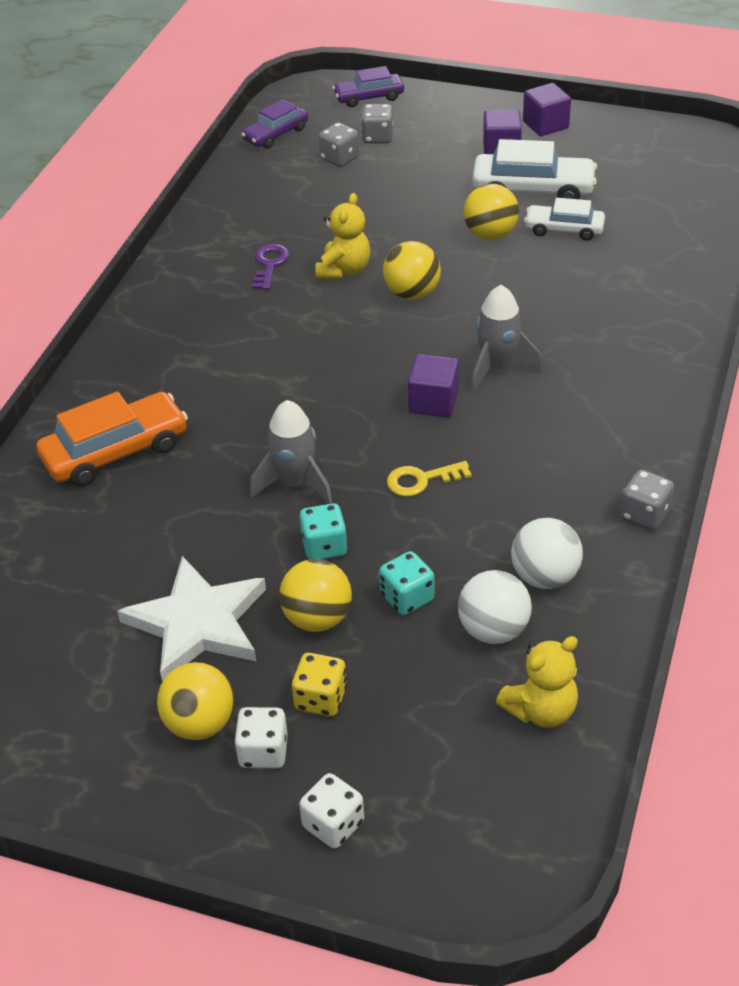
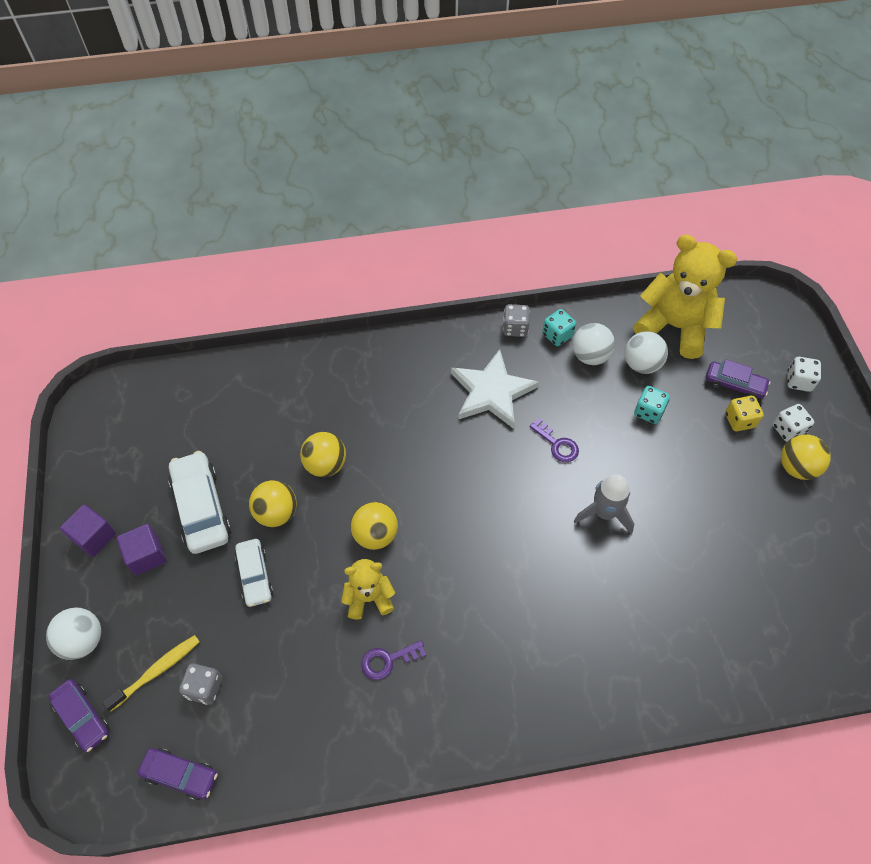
camera: 120 degrees left, 15 degrees up
orange car [36,391,188,486] -> none
white star [117,556,266,682] -> white star moved to [451,349,539,429]
yellow ball [279,559,352,632] -> yellow ball moved to [300,432,346,477]
turquoise dice [300,503,348,560] -> turquoise dice moved to [542,309,576,346]
grey dice [361,104,393,144] -> yellow toothbrush [102,635,200,712]
yellow key [387,461,472,497] -> purple key [529,418,579,462]
purple cube [408,354,459,418] -> none
grey rocket [471,285,542,392] -> none
yellow teddy bear [496,636,578,728] -> yellow teddy bear [633,234,737,359], size x1.86
white car [524,198,605,241] -> white car moved to [235,539,273,607]
none -> white ball [46,608,101,660]
none -> purple car [706,359,770,399]

